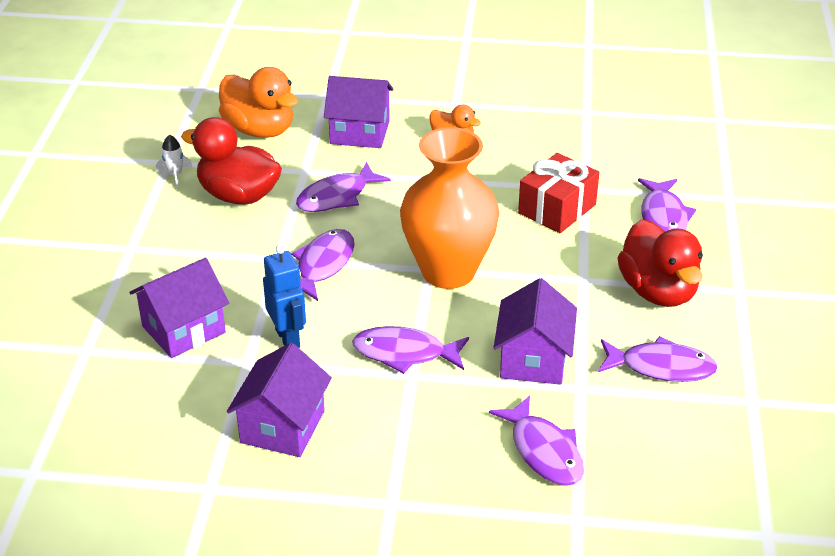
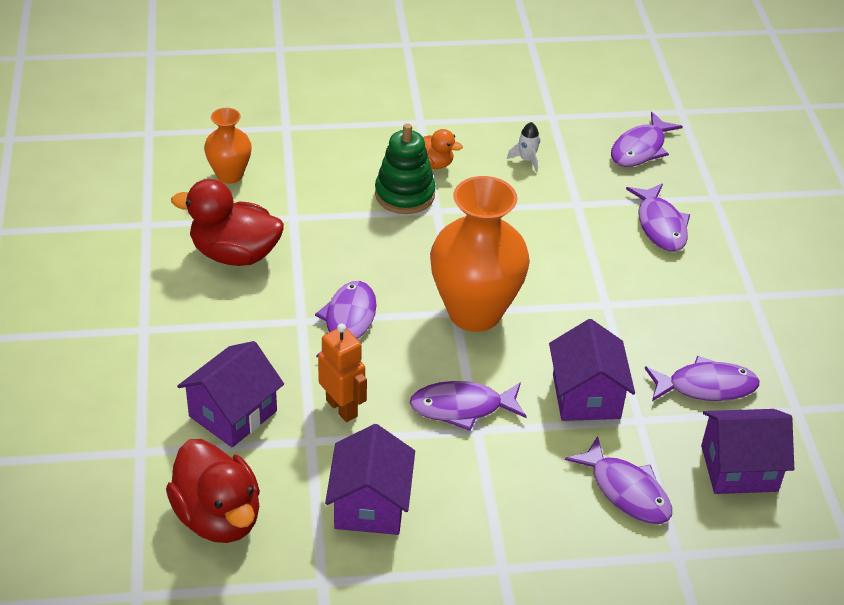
camera: 15 degrees left, 5 degrees up
white rocket [156,135,193,187] -> white rocket moved to [507,122,540,172]
orange duck [219,67,298,138] -> orange vase [204,108,252,184]
blue robot [263,245,306,348] -> orange robot [318,324,367,422]
purple fish [296,162,391,212] -> purple fish moved to [611,112,683,167]
purple house [324,76,393,148] -> purple house moved to [701,409,794,494]
red gift [518,153,599,233] -> none
red duck [617,219,703,307] -> red duck moved to [166,439,260,543]
none -> green stacking toy [375,123,436,214]

